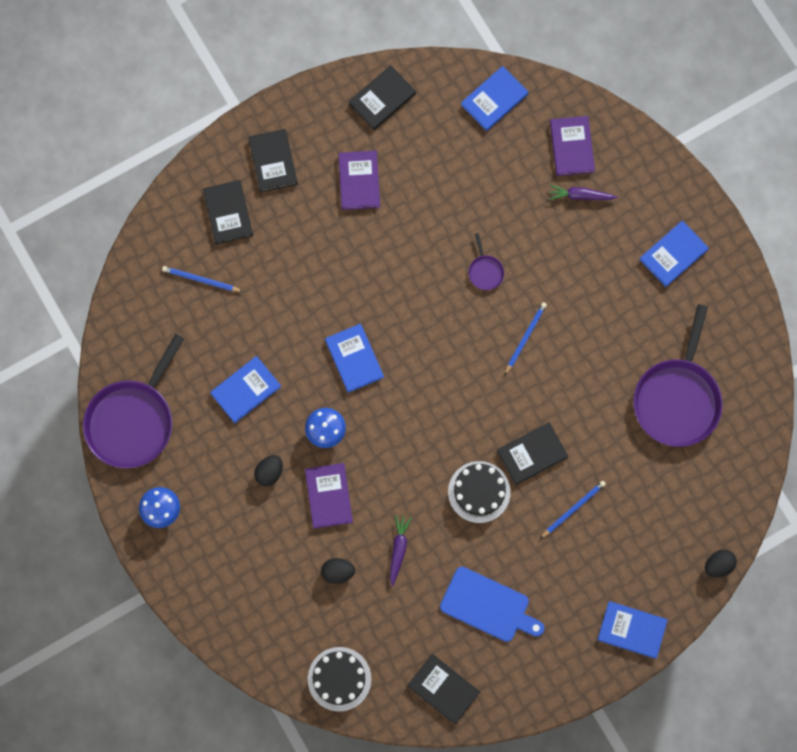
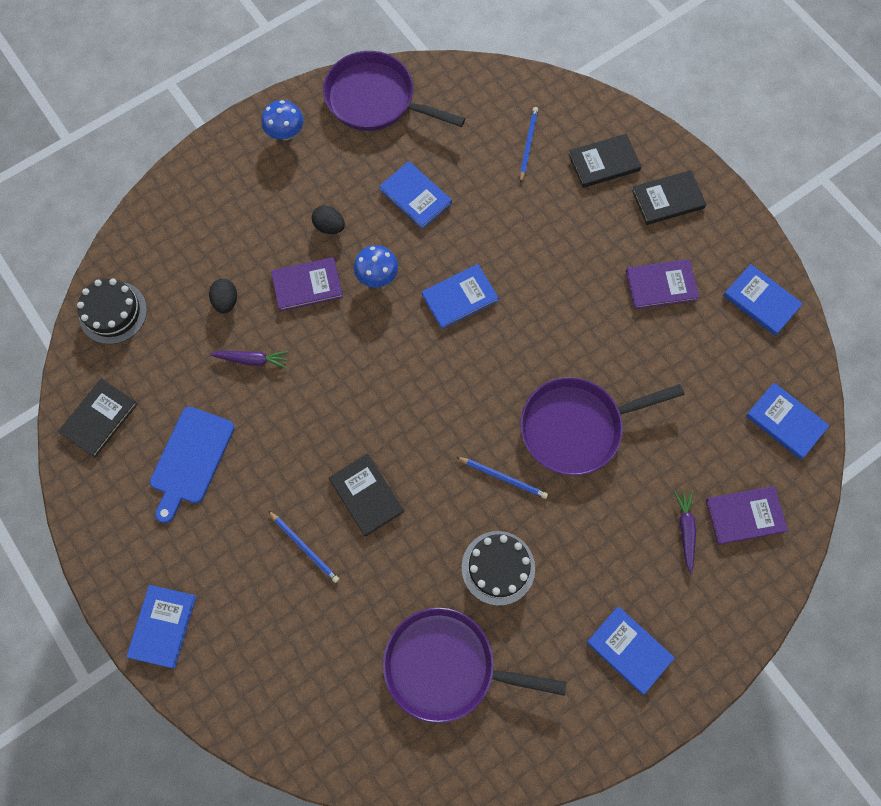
camera: 85 degrees right, 5 degrees down
black book [349,65,416,130] -> blue book [723,264,803,336]
black cake [448,461,511,523] -> black cake moved to [462,531,535,606]
purple pan [468,233,504,290] -> purple pan [520,377,685,476], size x2.44
black egg [705,550,737,577] -> none

